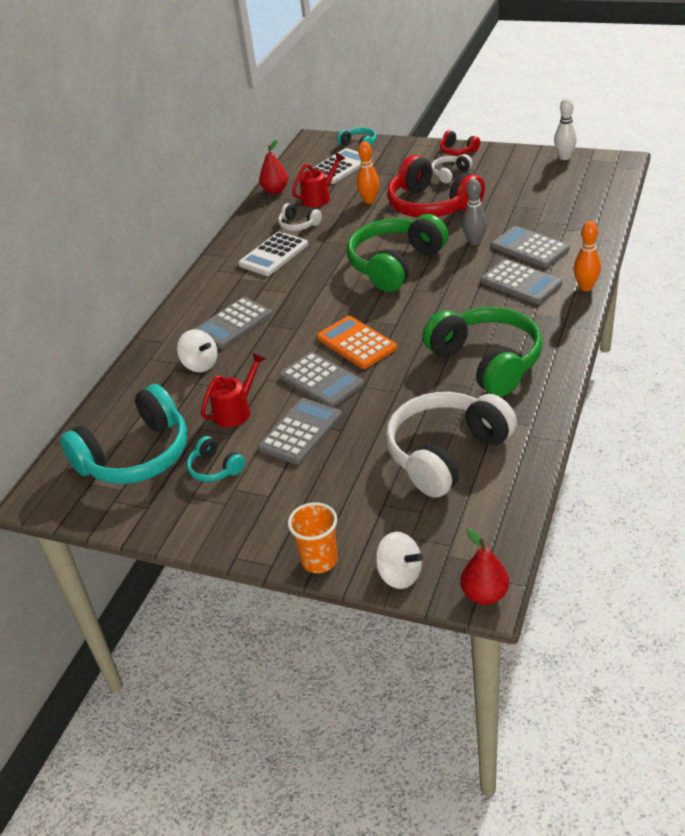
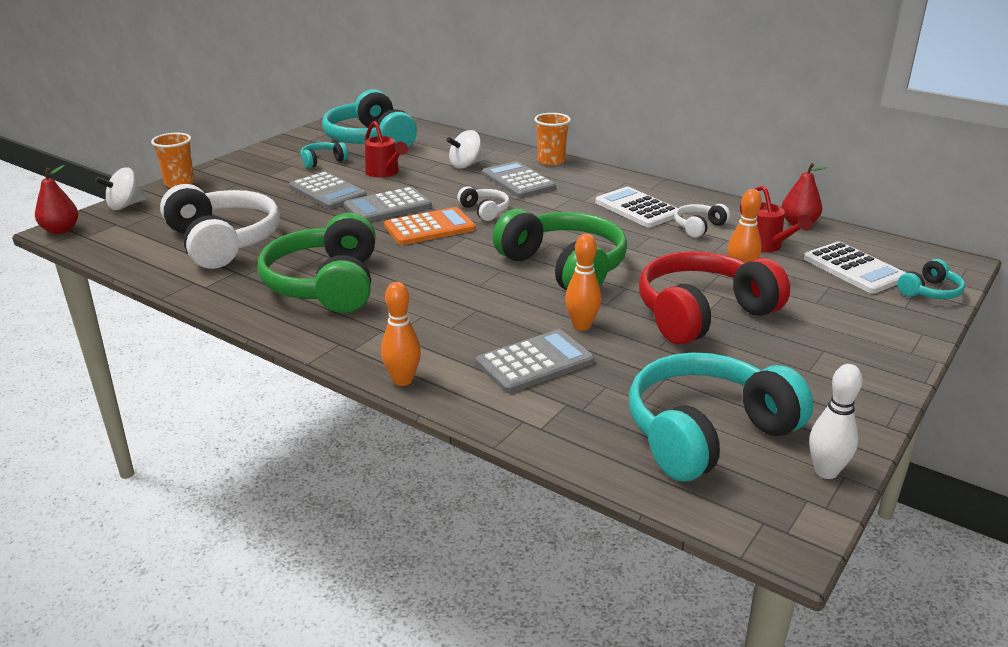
camera: 100 degrees right, 10 degrees down
green headphones [422,307,543,397] -> green headphones turned 105 degrees clockwise [258,213,376,313]
white headphones [431,154,472,183] -> white headphones moved to [457,186,510,221]
red headphones [440,130,480,155] -> none
grey bowling pin [462,179,487,245] -> orange bowling pin [565,234,601,331]
grey calculator [481,259,562,304] -> none
none -> orange cup [534,113,571,166]
none -> turquoise headphones [629,352,814,481]

